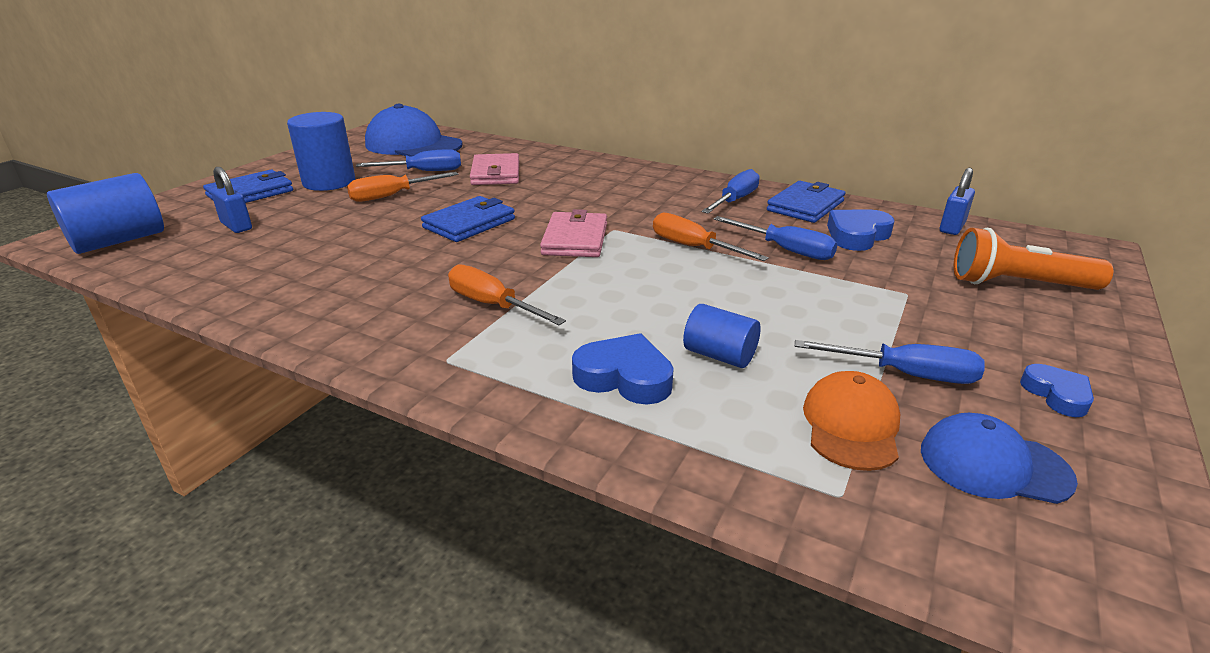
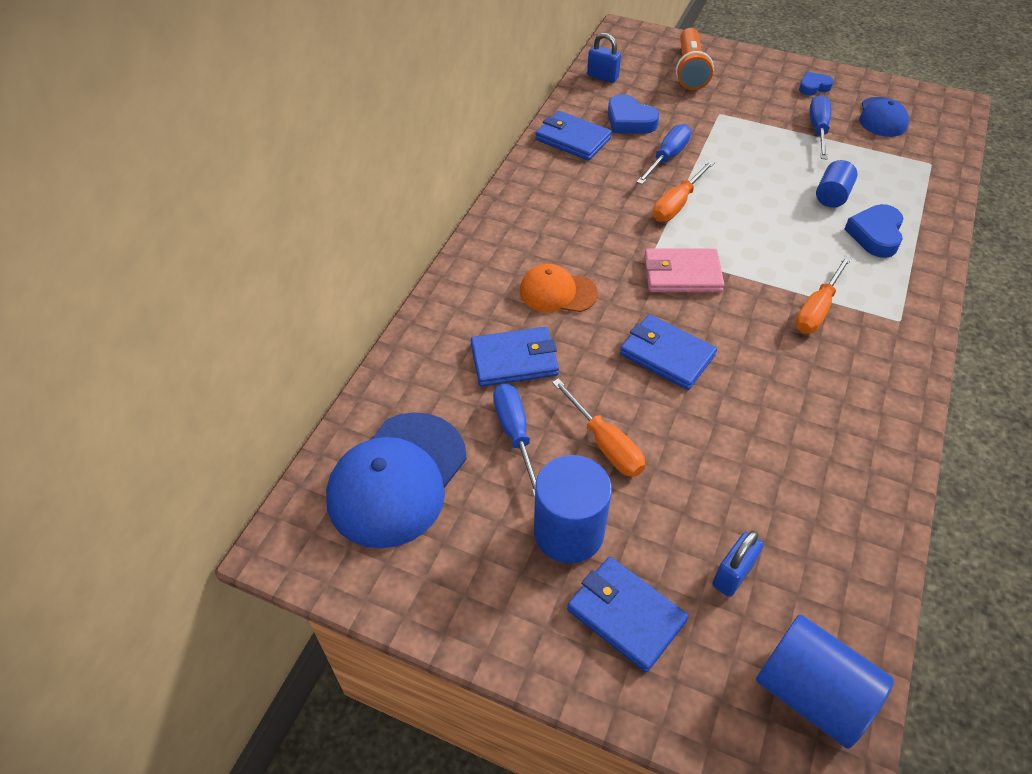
camera: 95 degrees left, 20 degrees up
pink wallet [470,153,519,185] -> blue wallet [471,327,559,387]
blue screwdriver [702,169,760,214] -> none
orange cap [803,371,900,471] -> orange cap moved to [520,264,598,312]

